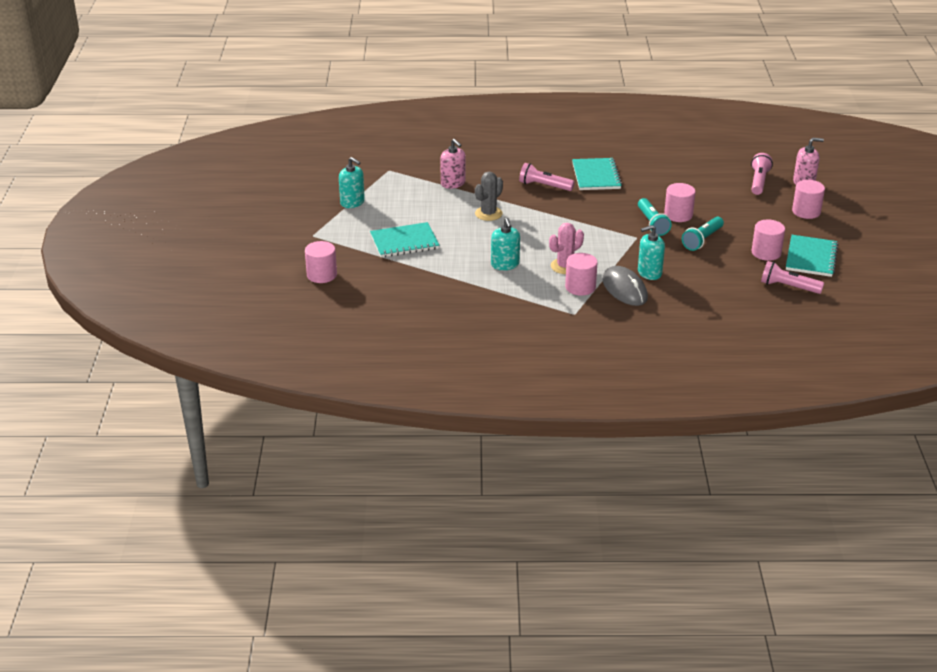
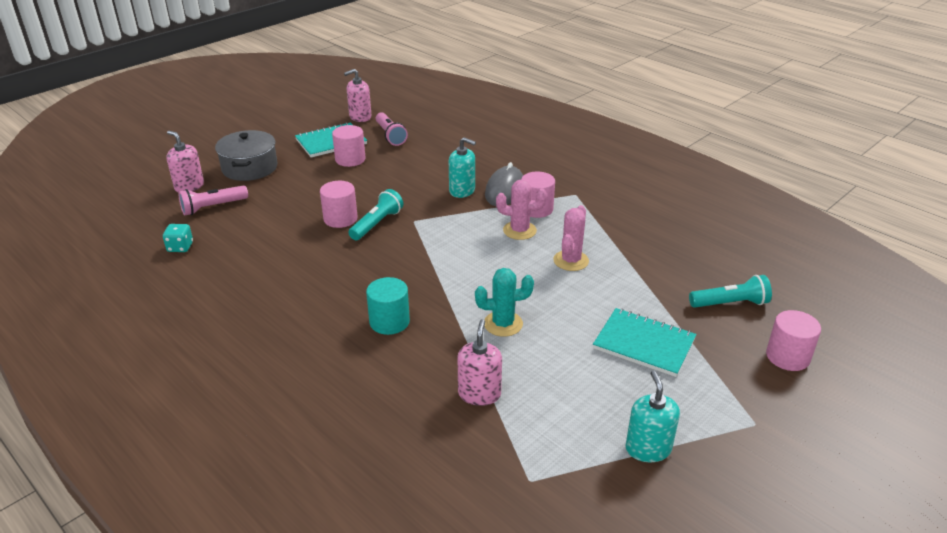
camera: 135 degrees left, 0 degrees up
grey cactus [475,172,503,221] -> turquoise cactus [475,268,534,337]
turquoise soap dispenser [491,218,520,270] -> pink cactus [553,205,589,271]
pink flashlight [519,163,575,191] -> turquoise cylinder [366,277,410,335]
turquoise notebook [572,158,622,190] -> none
turquoise flashlight [682,217,724,251] -> turquoise flashlight moved to [689,275,772,308]
pink cylinder [792,180,825,219] -> grey pot [215,130,278,181]
none -> turquoise dice [163,224,193,252]
none -> pink soap dispenser [344,69,372,122]

